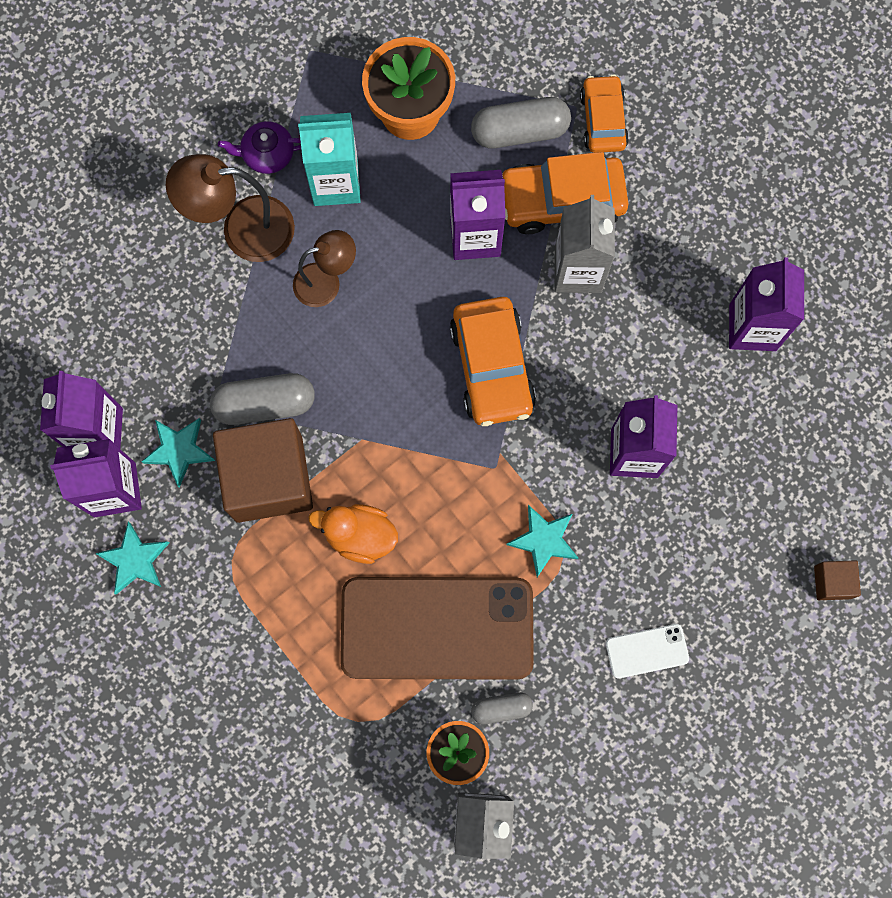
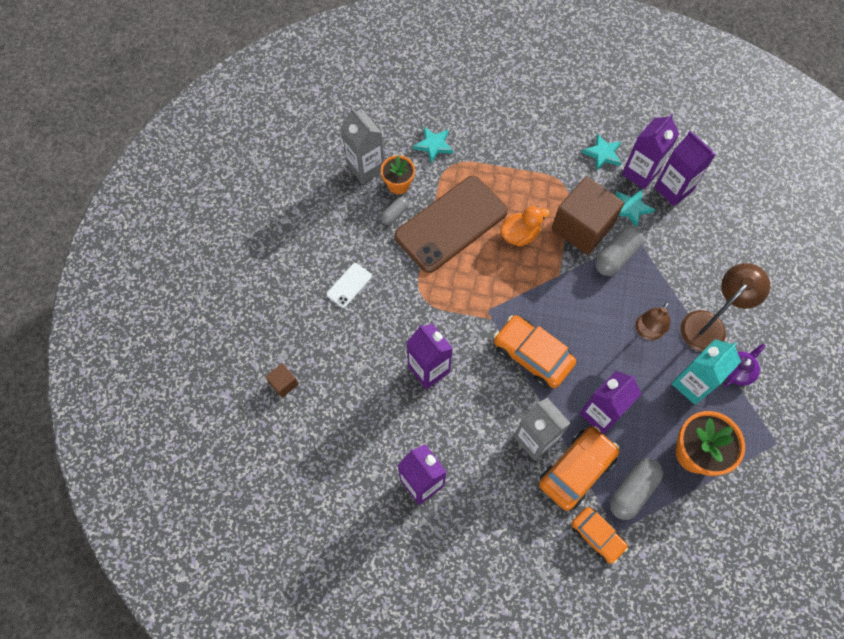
camera: 140 degrees right, 10 degrees down
turquoise star [506,505,578,577] -> turquoise star moved to [413,127,453,163]

